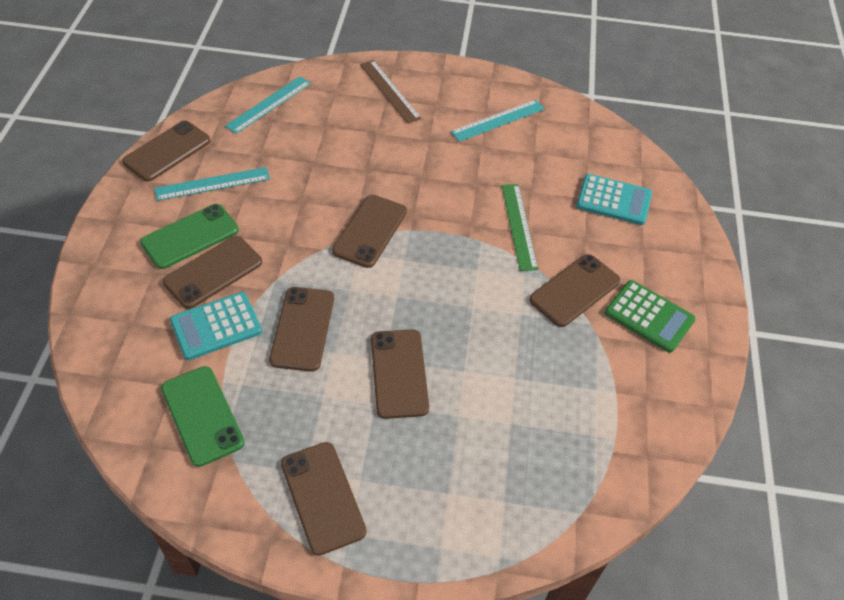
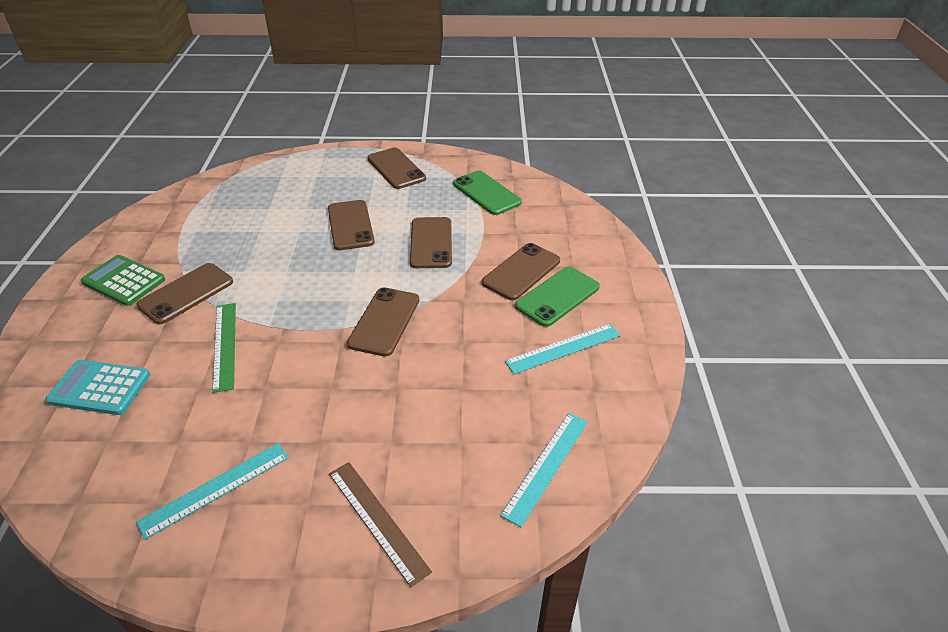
camera: 175 degrees right, 10 degrees down
brown phone [122,121,210,181] -> none
turquoise calculator [170,292,262,360] -> none

